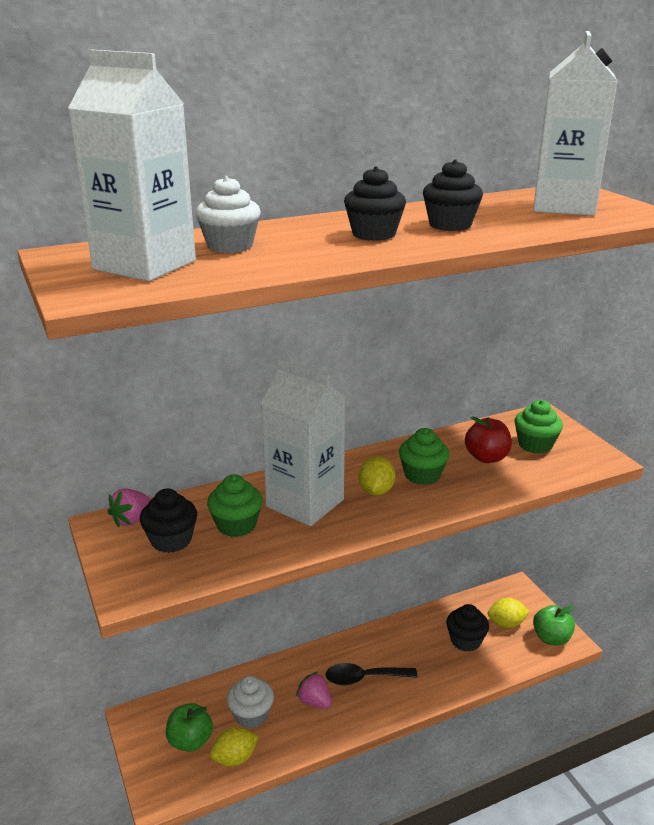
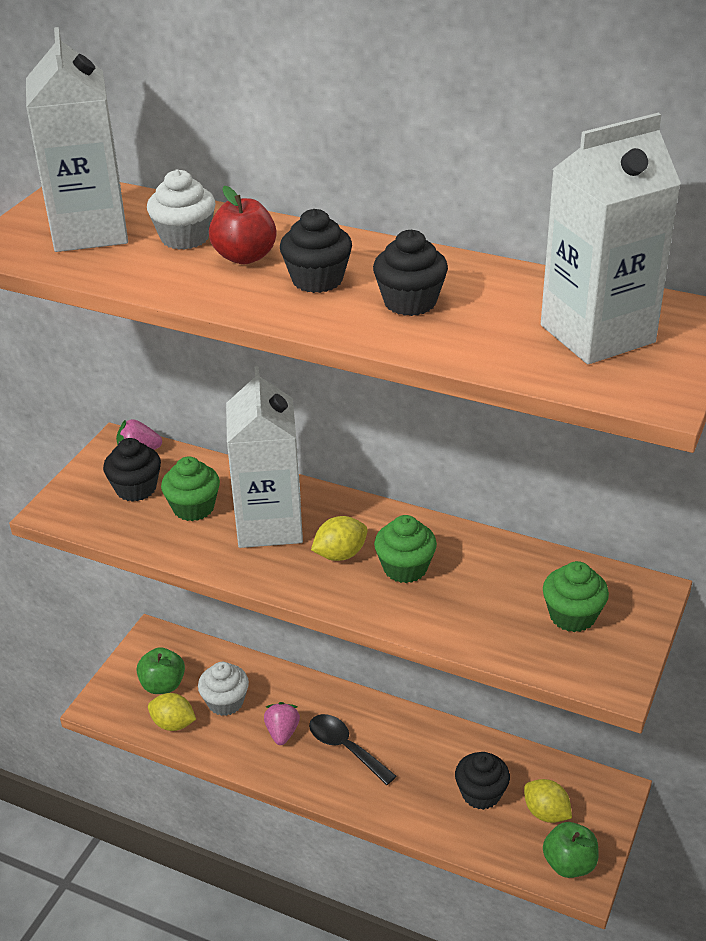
camera: 50 degrees right, 10 degrees up
red apple [465,416,512,463] -> red apple moved to [209,186,277,264]

